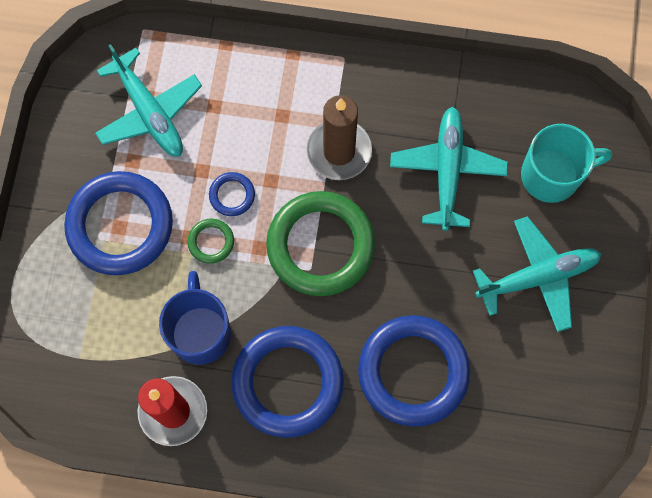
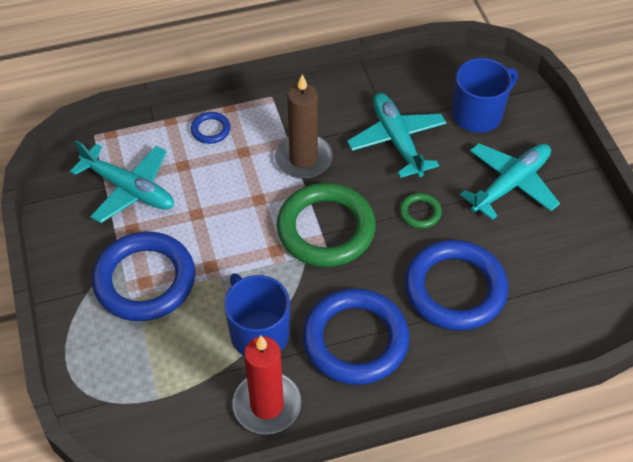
camera: 25 degrees left, 20 degrees down
green ring [187,219,234,264] -> green ring moved to [400,193,442,228]
blue ring [209,172,255,216] -> blue ring moved to [191,112,231,144]
turquoise mug [521,124,612,203] -> blue mug [452,58,518,133]

